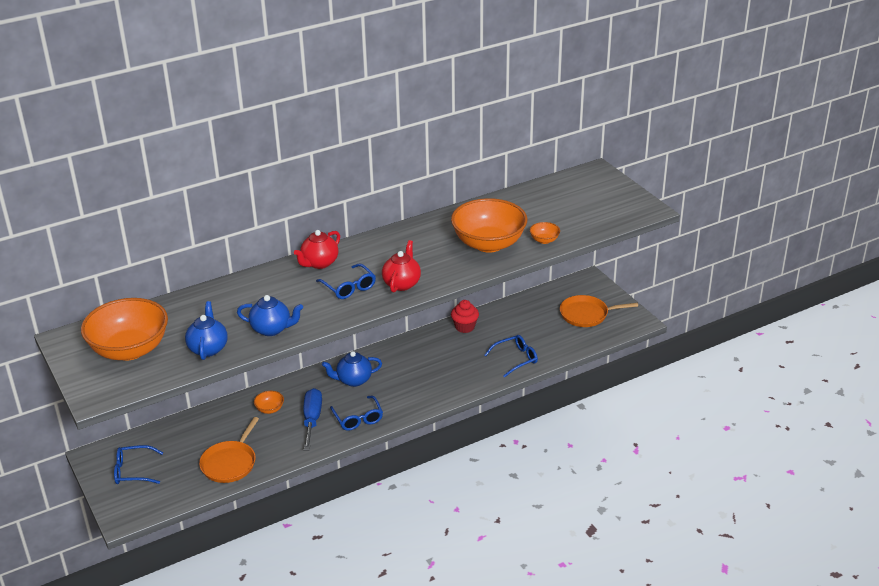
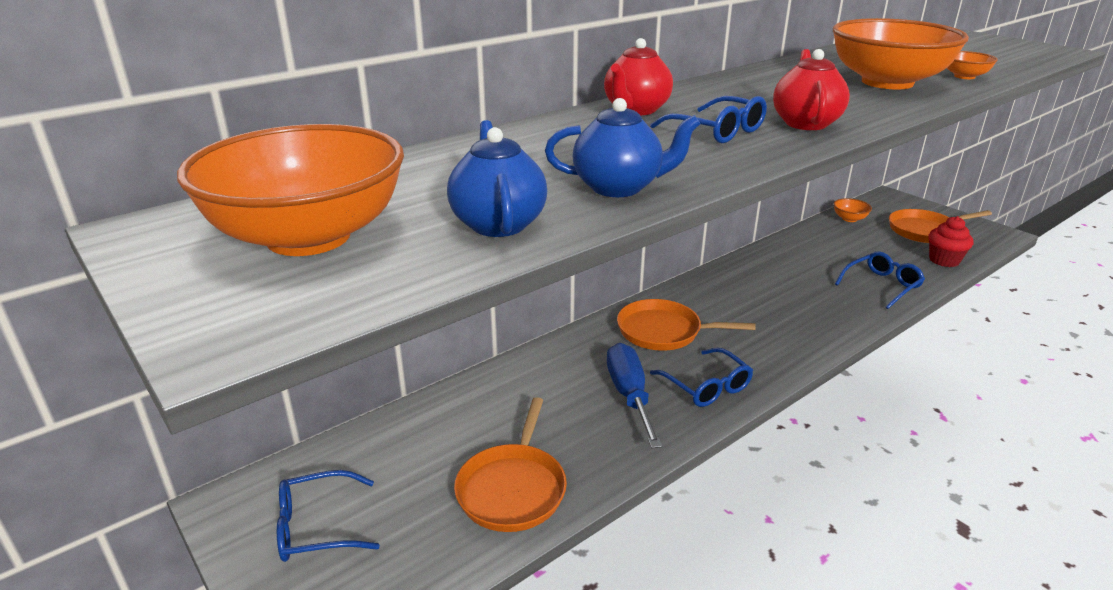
camera: 10 degrees left, 5 degrees down
orange bowl [254,391,284,414] -> orange bowl moved to [834,198,872,222]
blue teapot [322,351,382,387] -> orange pan [617,299,756,351]
red cupcake [451,300,479,333] -> red cupcake moved to [928,216,974,267]

